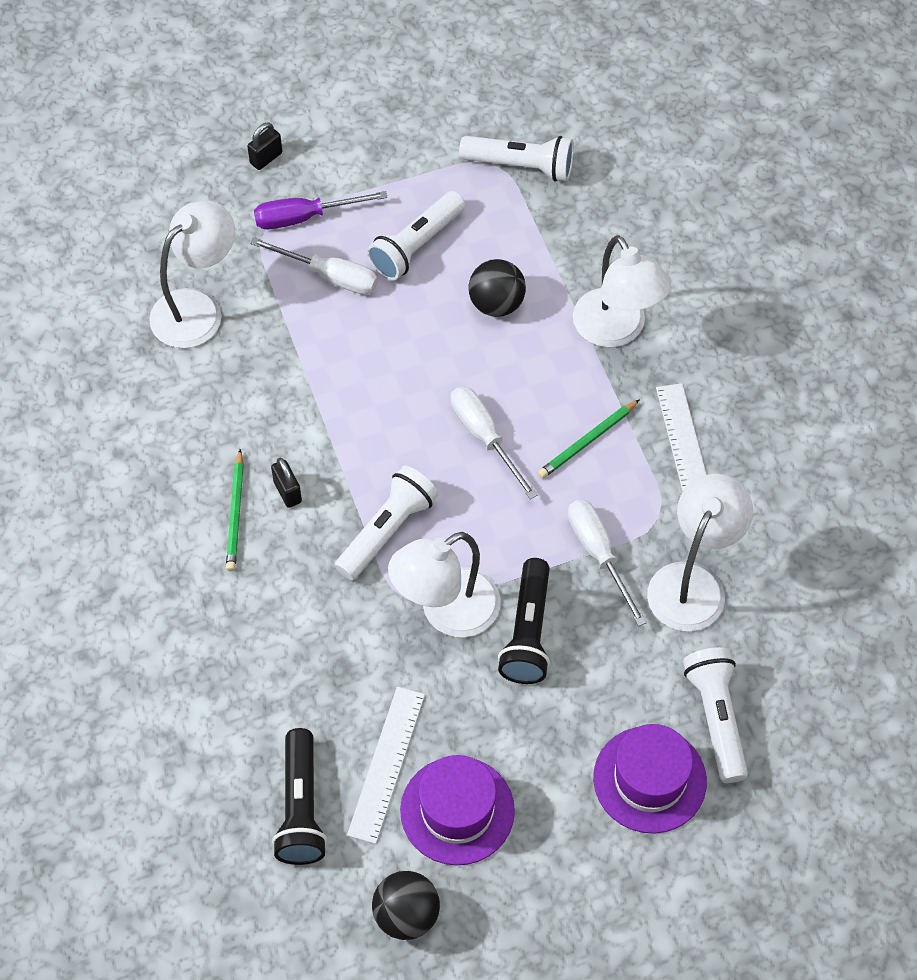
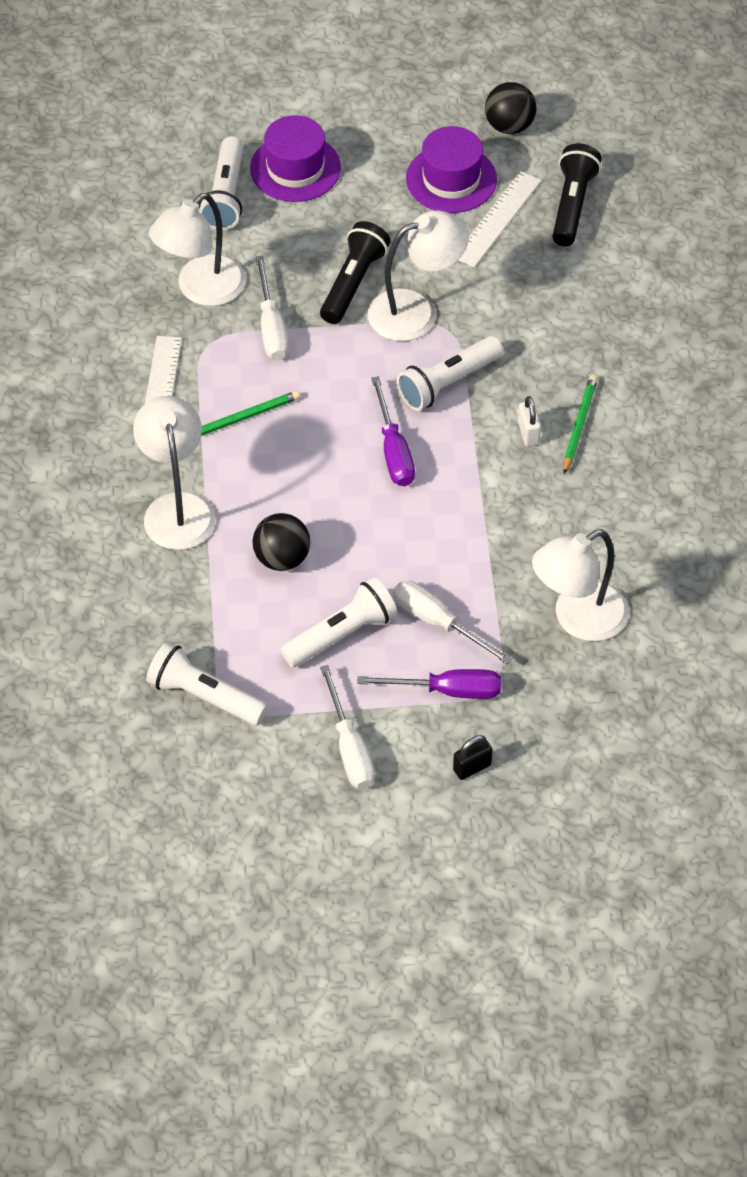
camera: 165 degrees left, 5 degrees down
black padlock [271,458,302,508] -> white padlock [518,396,541,446]
white screwdriver [451,387,537,499] -> white screwdriver moved to [320,665,375,789]
none -> purple screwdriver [371,376,415,486]

